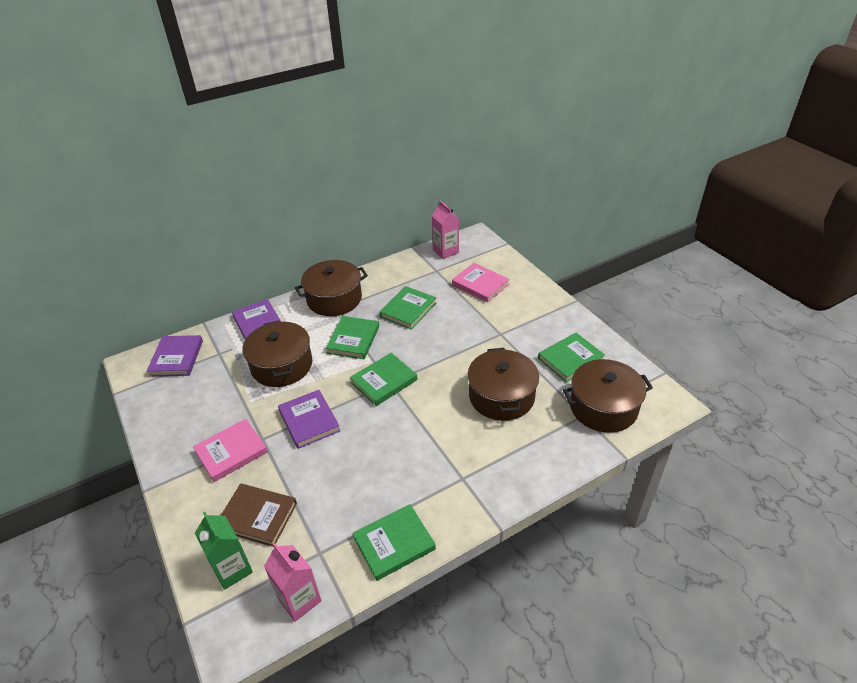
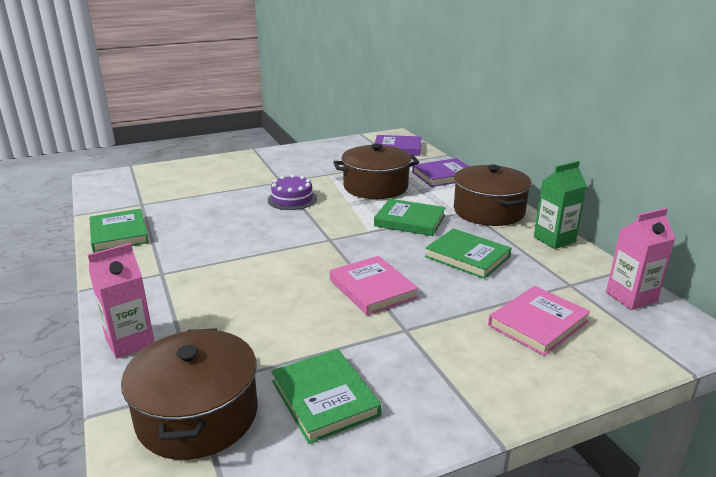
camera: 95 degrees right, 15 degrees down
pink book [193,419,268,482] -> pink book moved to [330,256,419,315]
green carton [195,512,253,590] -> green carton moved to [534,161,587,249]
brown book [221,483,297,547] -> none
pink carton [264,543,322,622] -> pink carton moved to [87,243,155,359]
purple book [278,390,340,449] -> purple cake [268,174,317,210]
green book [350,353,417,406] -> none
brown pot [468,348,539,421] -> none

